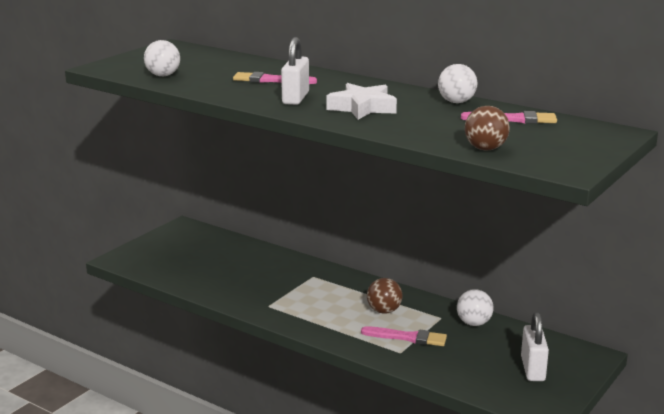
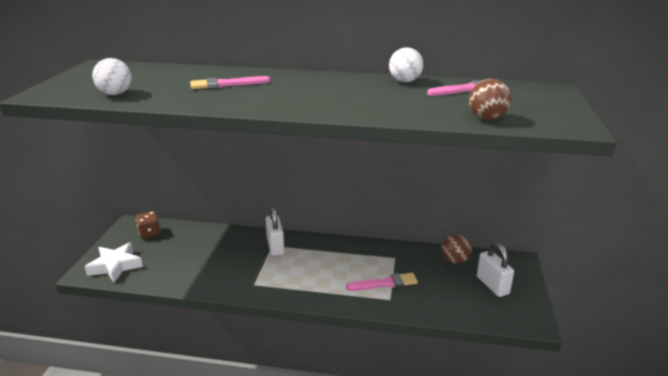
camera: 25 degrees left, 5 degrees up
white padlock [281,37,309,105] -> white padlock moved to [266,206,284,256]
white star [327,83,397,120] -> white star moved to [85,242,143,282]
brown ball [367,278,402,314] -> brown ball moved to [441,234,472,264]
white ball [457,289,494,326] -> none
none -> brown dice [136,211,161,238]

